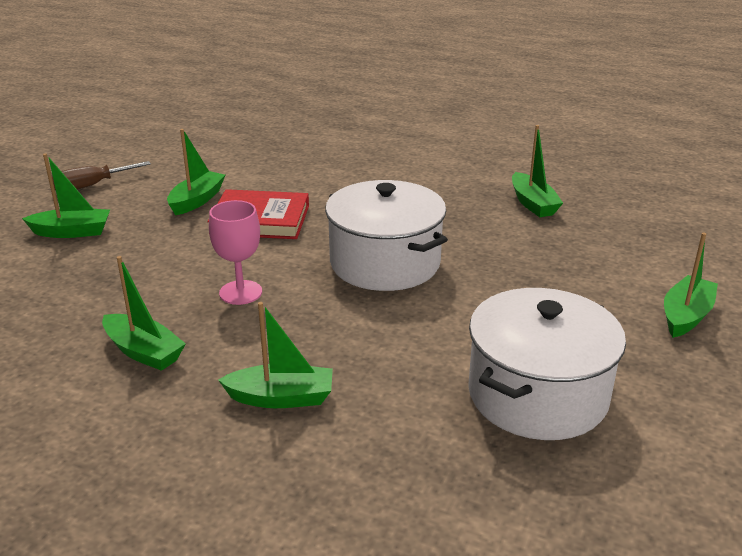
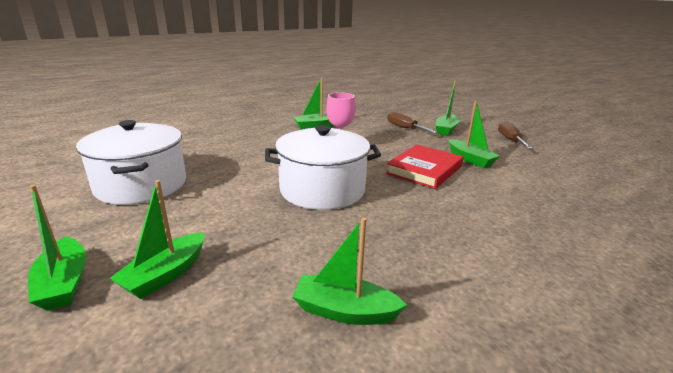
camera: 120 degrees right, 5 degrees down
green boat [218,302,333,408] -> green boat moved to [109,180,205,299]
none -> brown screwdriver [387,111,437,133]

